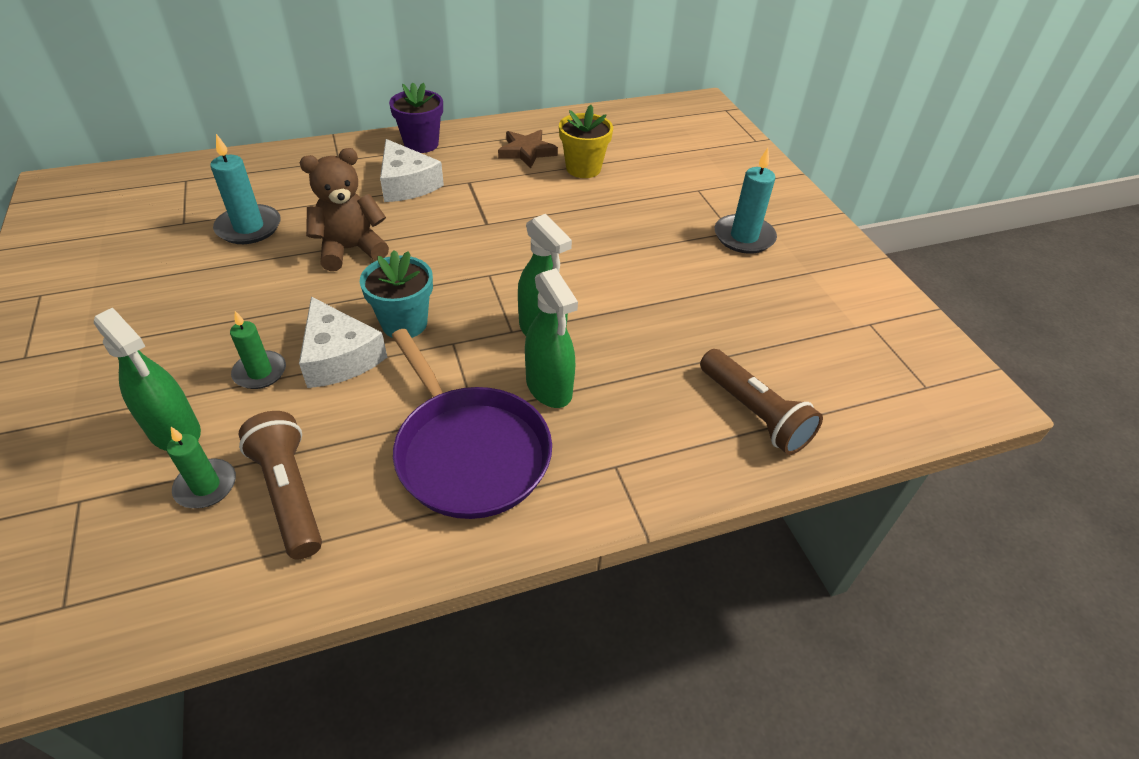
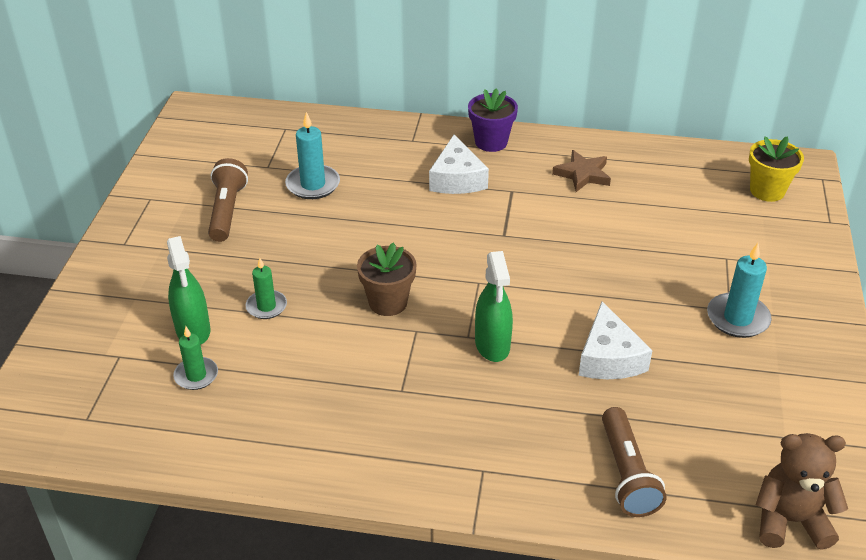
camera: 30 degrees right, 5 degrees down
brown flashlight [238,411,322,559] -> brown flashlight moved to [208,158,248,242]
white cheese [299,297,387,388] -> white cheese moved to [579,302,653,379]
brown teddy bear [300,148,389,271] -> brown teddy bear moved to [756,433,848,550]
turquoise flower pot [360,250,433,338] -> brown flower pot [357,242,417,316]
purple pan [392,329,552,519] -> none
green spray bottle [525,268,578,408] -> none
yellow flower pot [559,105,613,178] -> yellow flower pot moved to [749,136,804,202]

